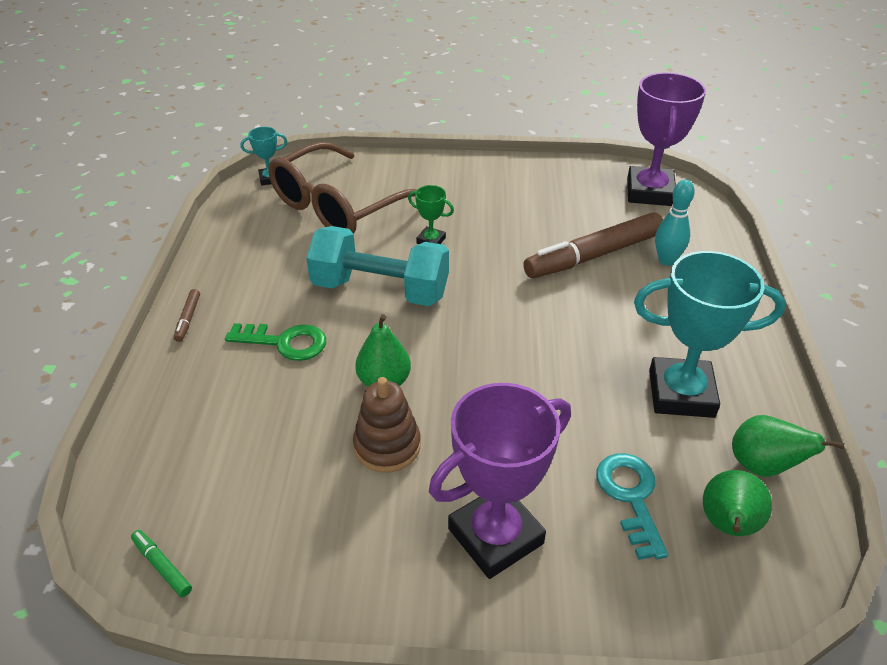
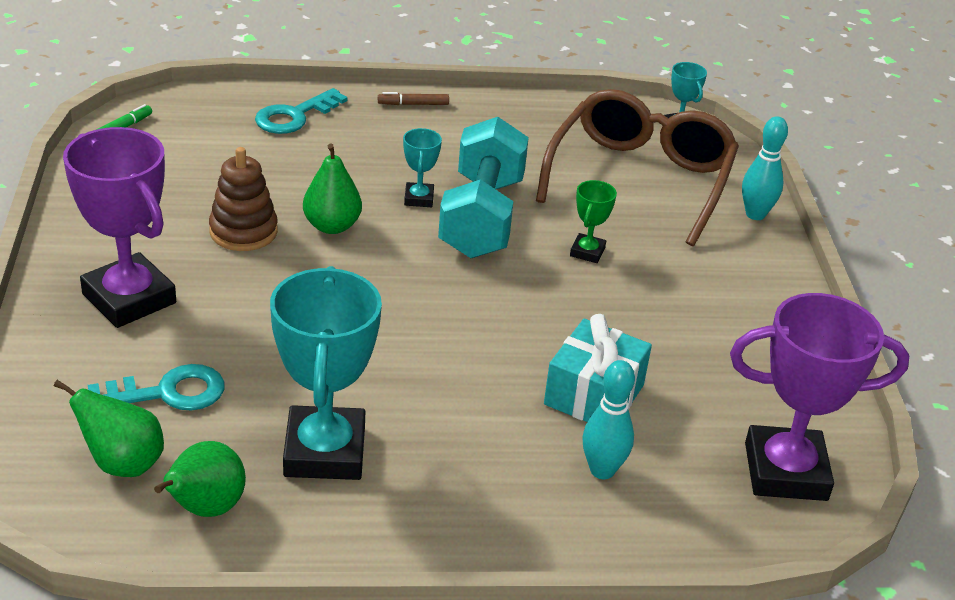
camera: 80 degrees right, 5 degrees down
green key [225,323,326,361] -> none
brown glasses [268,142,417,234] -> brown glasses turned 75 degrees clockwise [536,89,739,246]
brown marker [523,212,663,278] -> turquoise gift [544,314,652,422]
none -> turquoise key [255,88,347,134]
none -> turquoise trophy [403,128,442,207]
none -> turquoise bowling pin [742,116,788,220]

